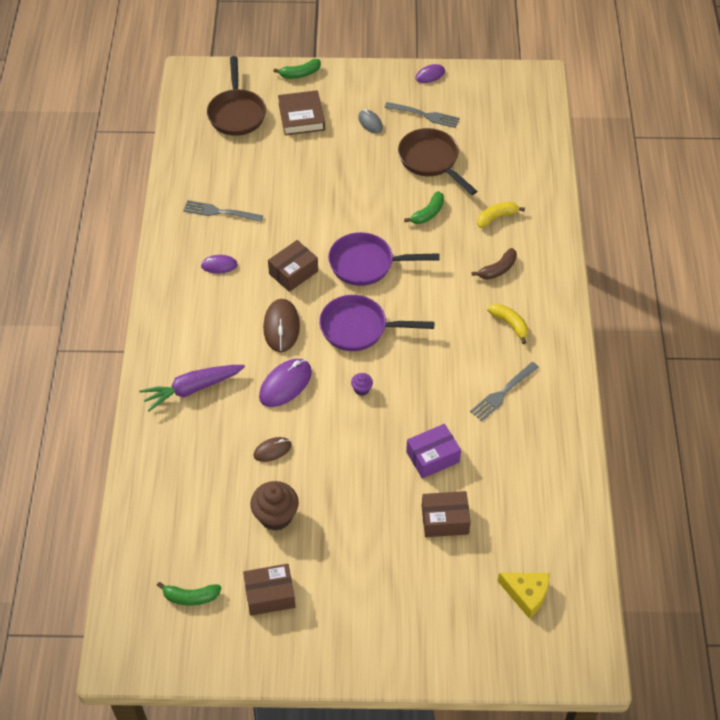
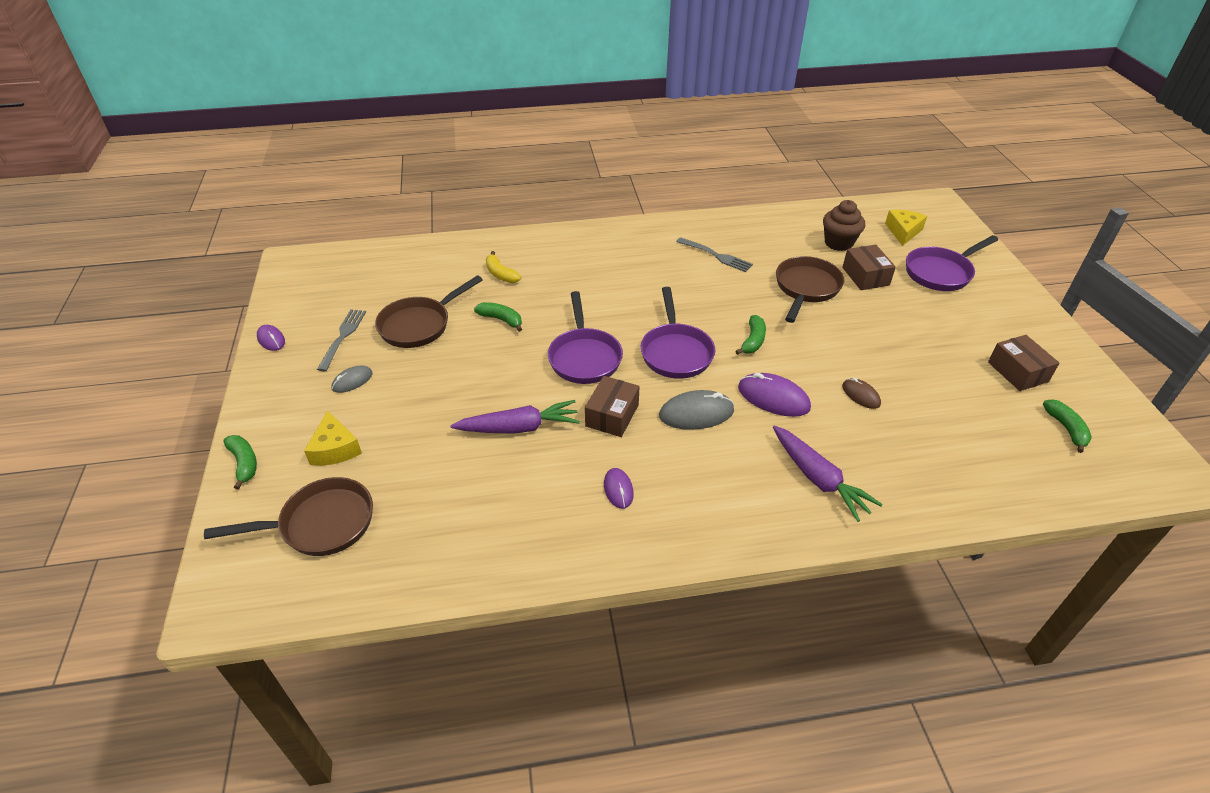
camera: 100 degrees left, 10 degrees down
grey fork [183,200,263,222] -> none
brown cupcake [250,481,299,531] -> brown cupcake moved to [823,200,865,251]
brown mouse [263,299,300,352] -> grey mouse [659,390,734,430]
brown box [268,240,318,292] -> brown box turned 75 degrees clockwise [585,376,640,437]
brown book [278,90,325,135] -> yellow cheese [304,410,362,466]
purple cupcake [351,373,373,396] -> green banana [736,315,766,355]
purple box [406,424,461,479] -> brown pan [776,256,844,323]
brown banana [472,248,517,280] -> none
yellow banana [487,304,528,344] -> none
none -> purple carrot [450,400,580,434]
none -> purple pan [906,235,998,291]

